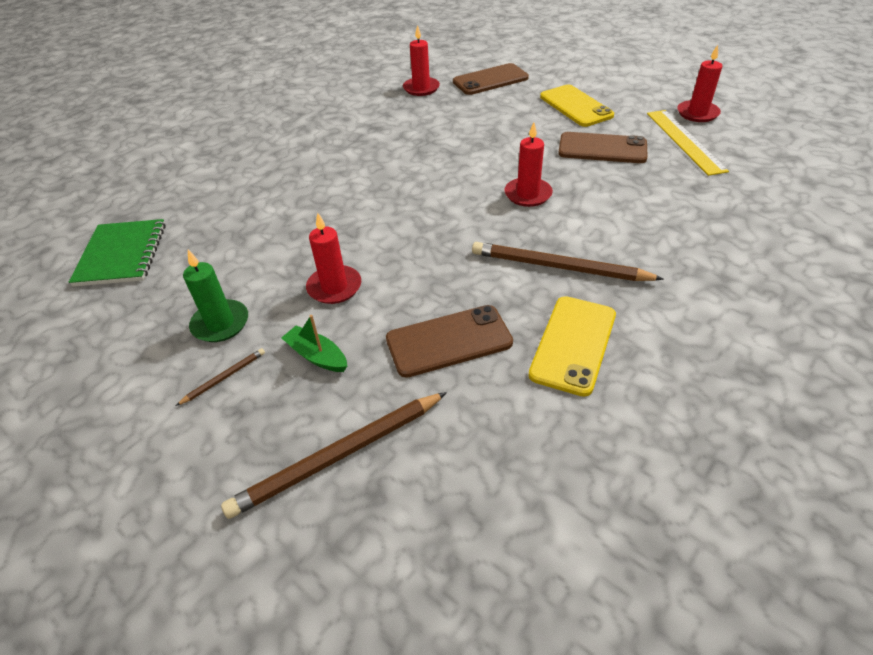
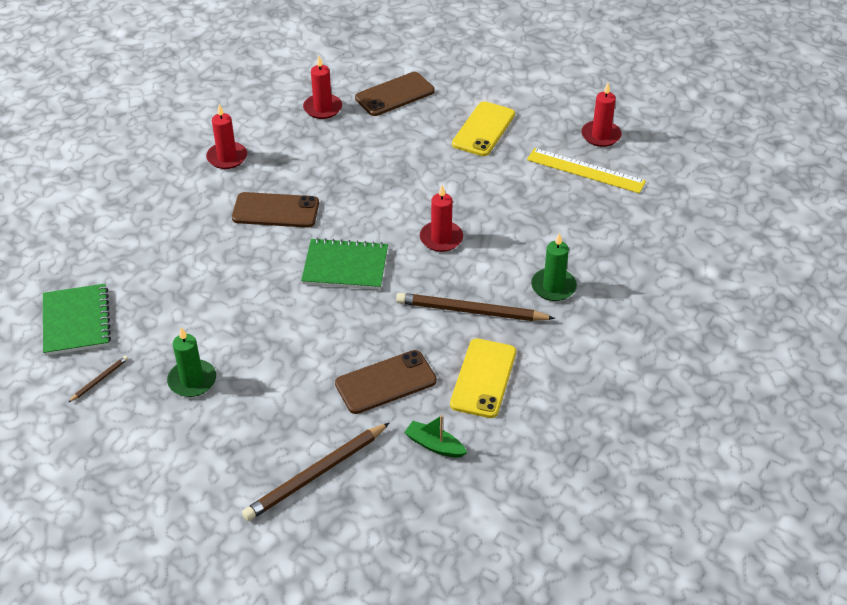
camera: 10 degrees left, 0 degrees up
brown pencil [176,348,265,406] -> brown pencil moved to [69,356,128,402]
green boat [281,315,347,372] -> green boat moved to [404,415,467,458]
red candle [306,213,361,304] -> red candle moved to [206,104,247,169]
yellow phone [540,85,614,127] -> yellow phone turned 60 degrees clockwise [452,101,515,156]
brown phone [558,132,648,163] -> brown phone moved to [232,192,319,228]
yellow ruler [647,110,729,176] -> yellow ruler turned 45 degrees counterclockwise [527,148,646,193]
none -> green notebook [301,238,388,290]
none -> green candle [531,233,577,301]

